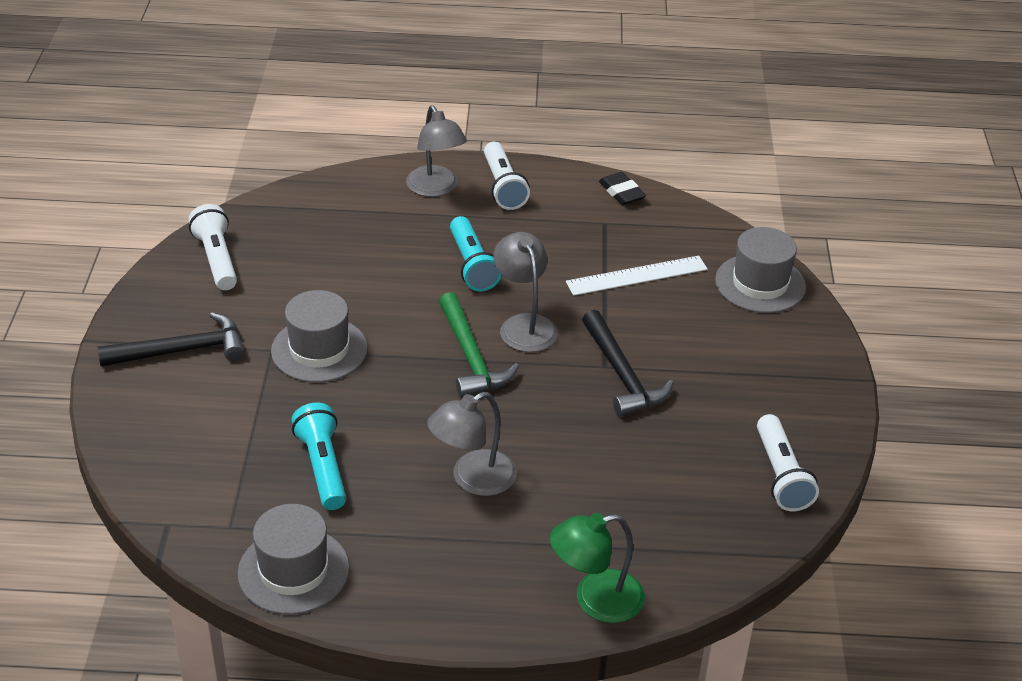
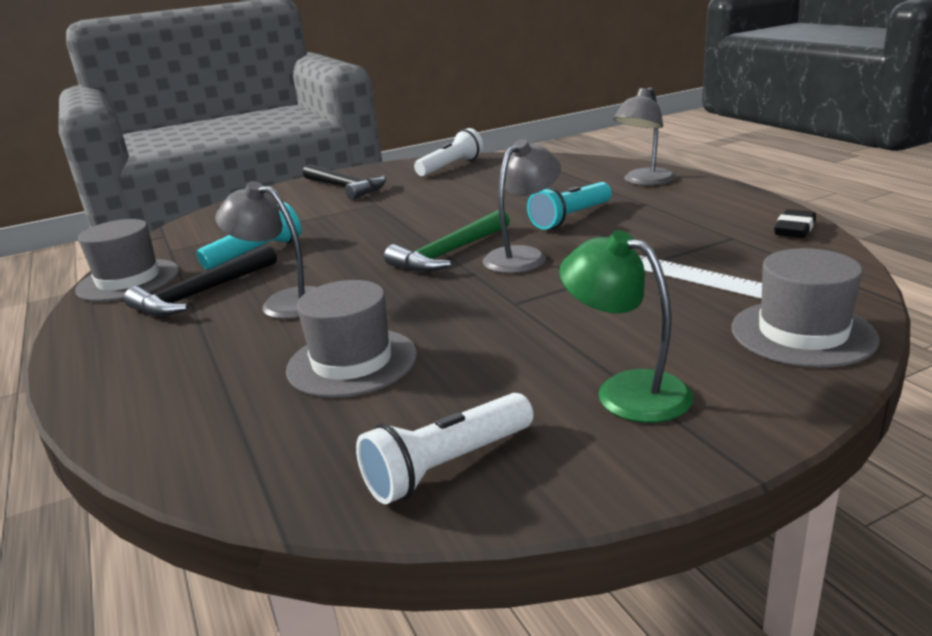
camera: 65 degrees right, 15 degrees down
grey hat [271,290,368,382] -> grey hat moved to [286,280,417,398]
white flashlight [484,142,530,210] -> none
green lamp [550,513,645,623] -> green lamp moved to [559,230,693,423]
black hammer [582,310,673,417] -> black hammer moved to [124,244,277,316]

